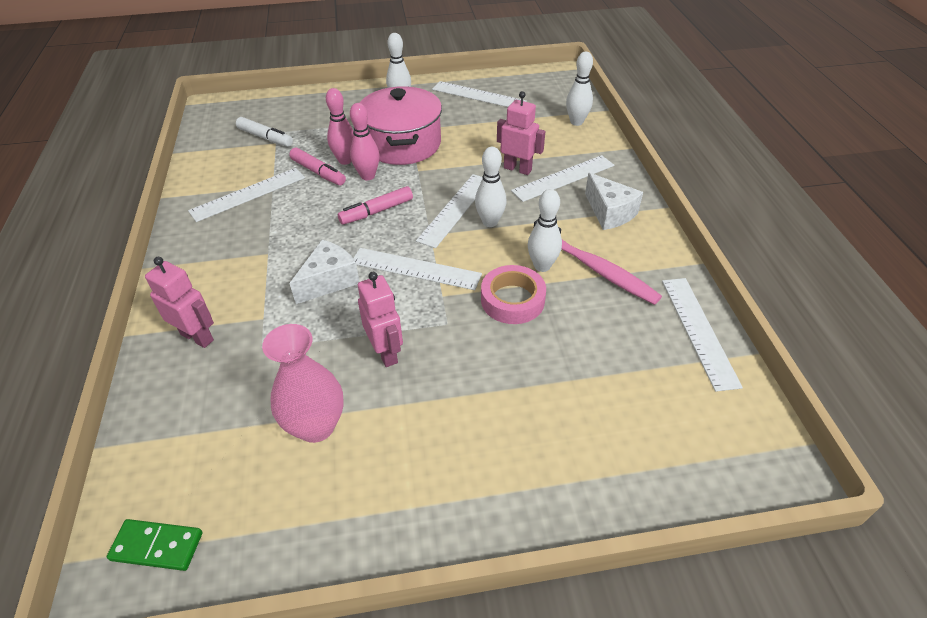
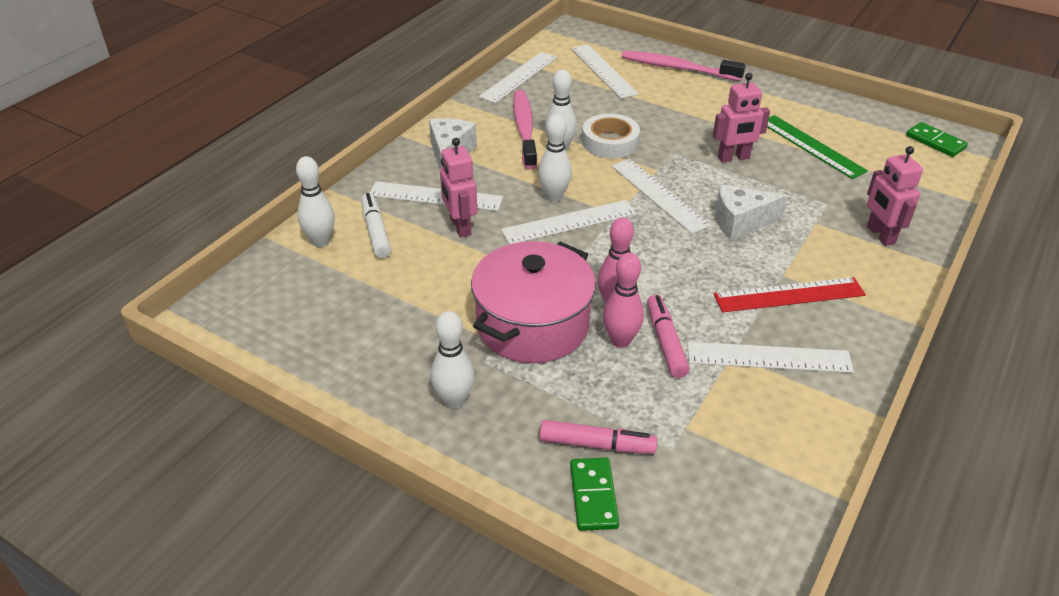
camera: 140 degrees left, 5 degrees down
white marker [236,117,293,147] -> white marker moved to [361,193,391,258]
pink vase [262,324,344,443] -> green ruler [767,115,868,179]
pink marker [338,186,413,224] -> pink marker moved to [540,420,657,454]
pink robot [358,272,403,367] -> pink robot turned 120 degrees counterclockwise [713,73,770,163]
white ruler [432,81,527,107] -> white ruler moved to [571,44,639,99]
pink tape [481,265,546,324] -> white tape [582,114,640,158]
none -> green domino [570,458,619,531]
none -> pink toothbrush [622,51,746,81]
none -> red ruler [714,277,866,313]

